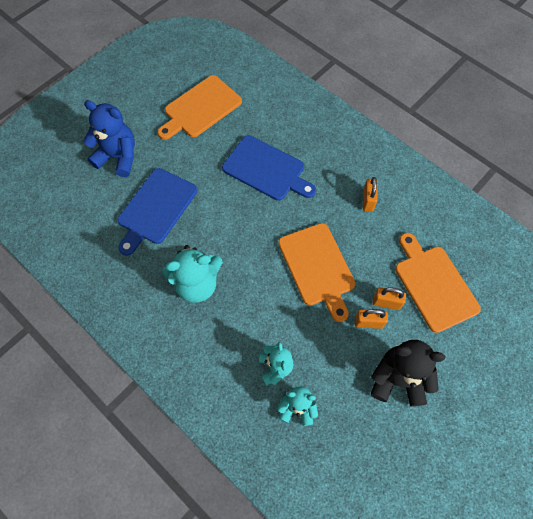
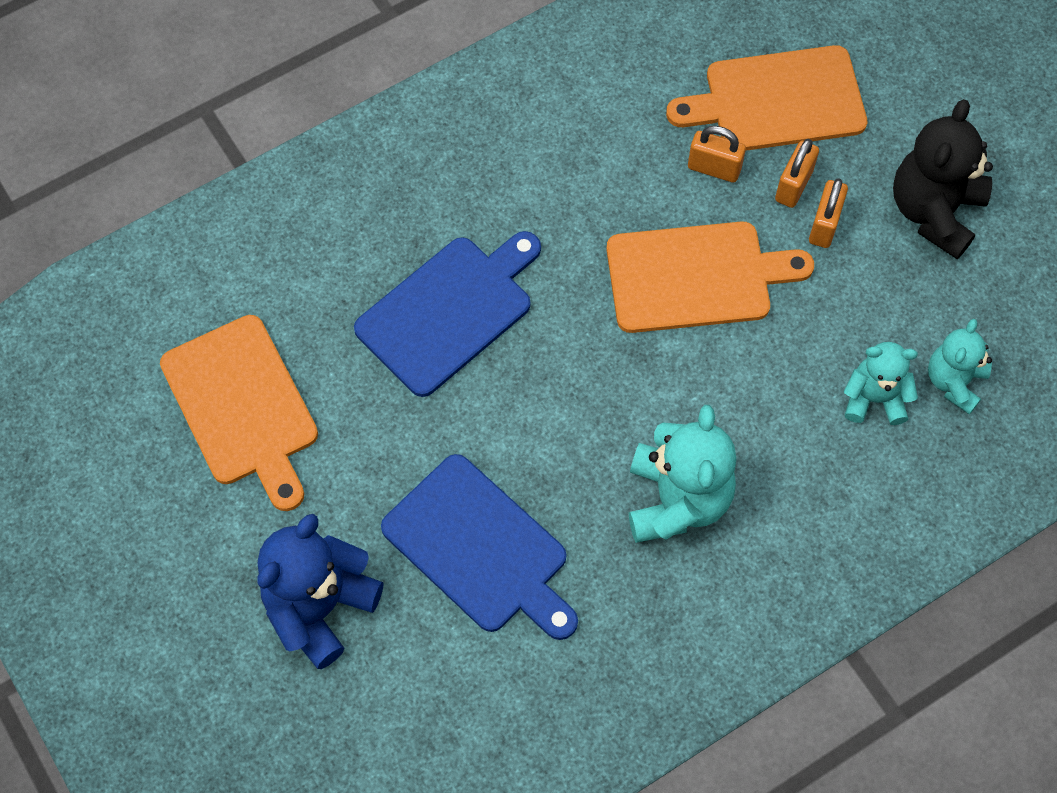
camera: 75 degrees left, 0 degrees up
orange padlock [363,177,378,212] -> orange padlock moved to [688,126,746,183]

